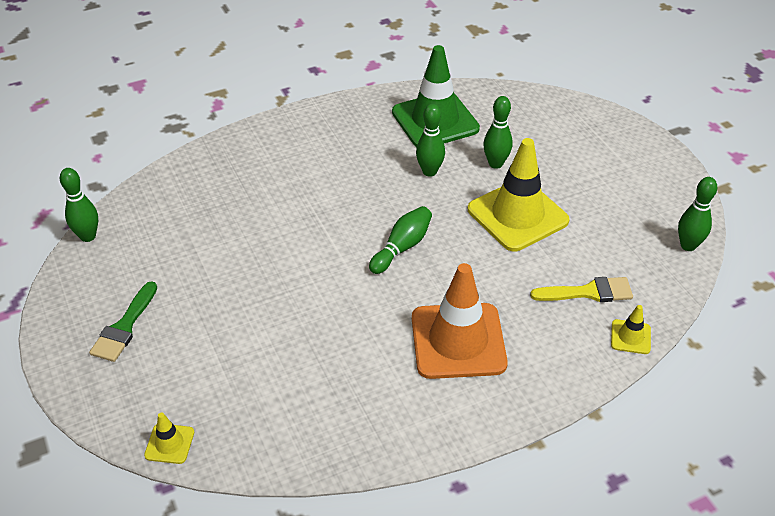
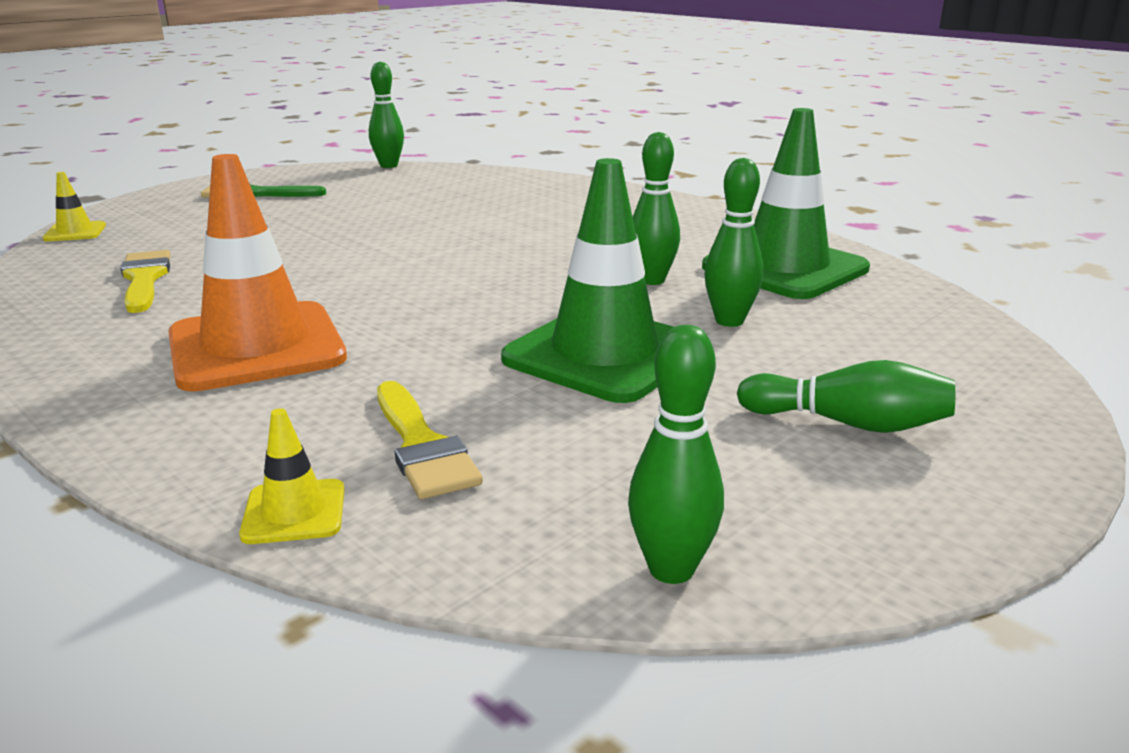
camera: 70 degrees right, 20 degrees down
green bowling pin [369,206,432,274] -> green bowling pin moved to [737,360,955,433]
yellow traffic cone [468,138,570,251] -> green traffic cone [501,158,674,403]
none -> yellow brush [120,250,171,313]

